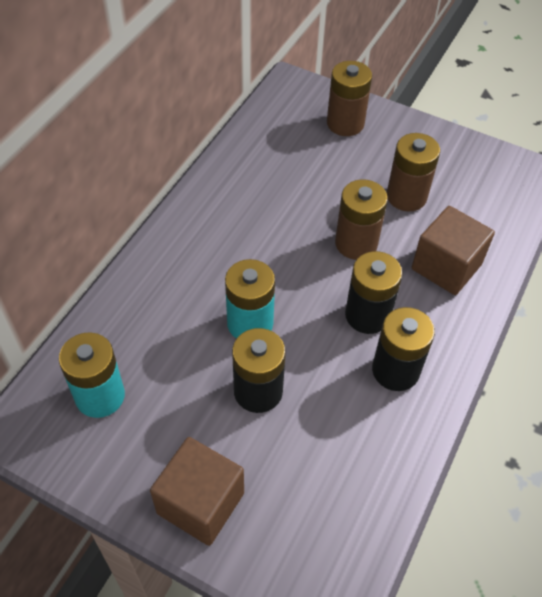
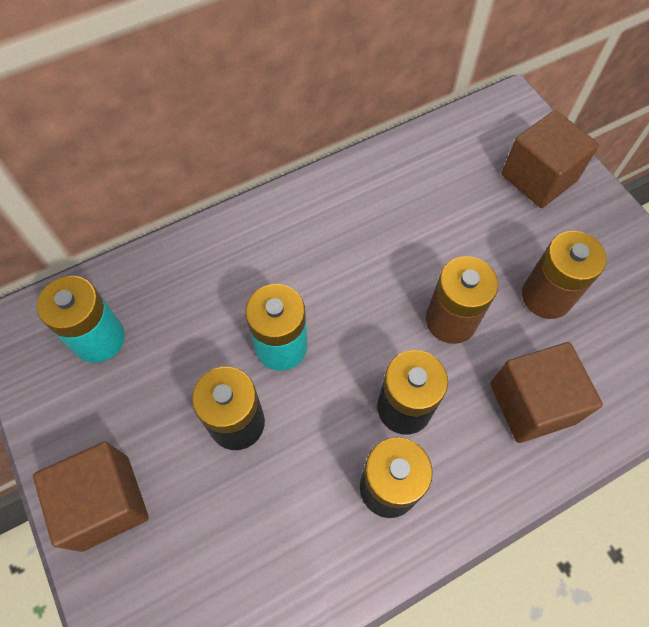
camera: 35 degrees right, 10 degrees up
brown battery [327,61,372,136] -> brown cube [501,110,599,208]

